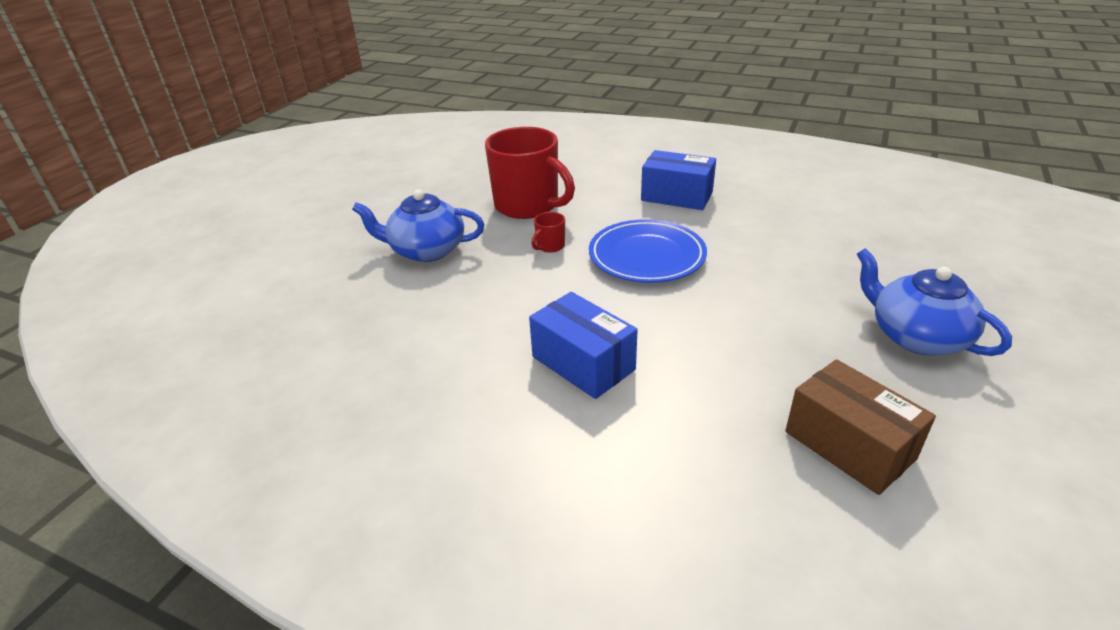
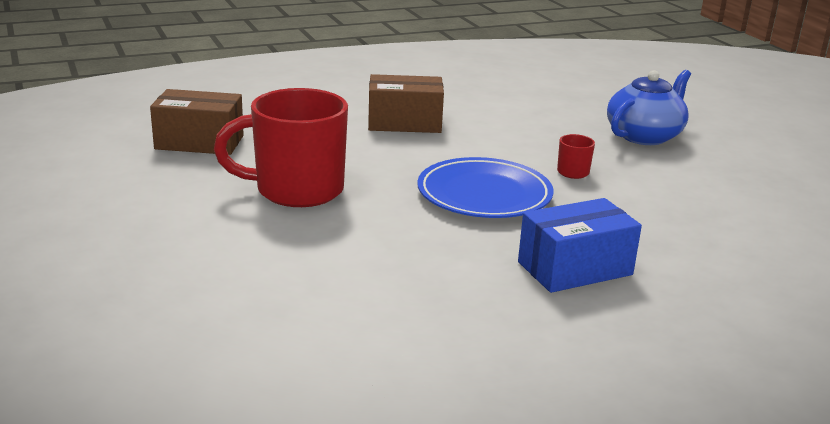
camera: 130 degrees right, 10 degrees down
red mug [485,127,575,219] -> red mug moved to [214,88,348,207]
blue box [529,292,638,399] -> brown box [368,74,444,133]
blue teapot [857,248,1012,356] -> none

